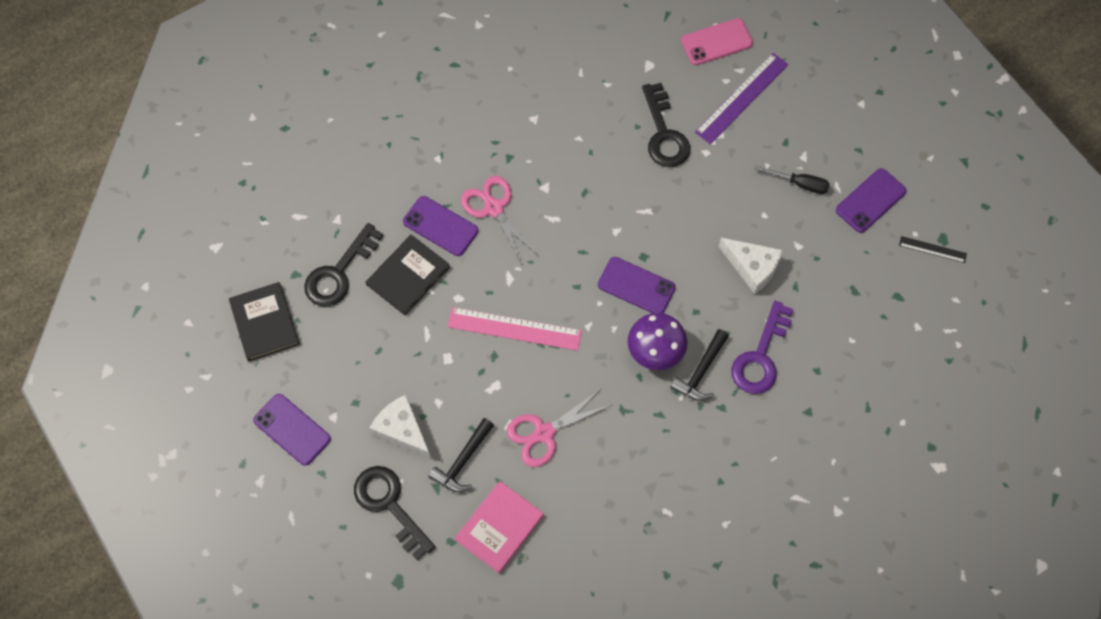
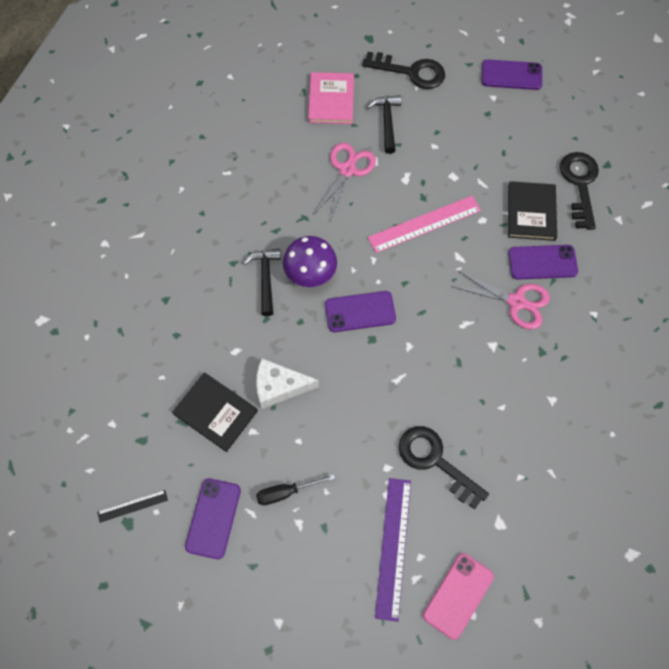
camera: 145 degrees right, 0 degrees up
black book [229,282,300,361] -> black book moved to [172,373,258,452]
white cheese [369,395,431,459] -> none
purple key [731,301,794,394] -> none

